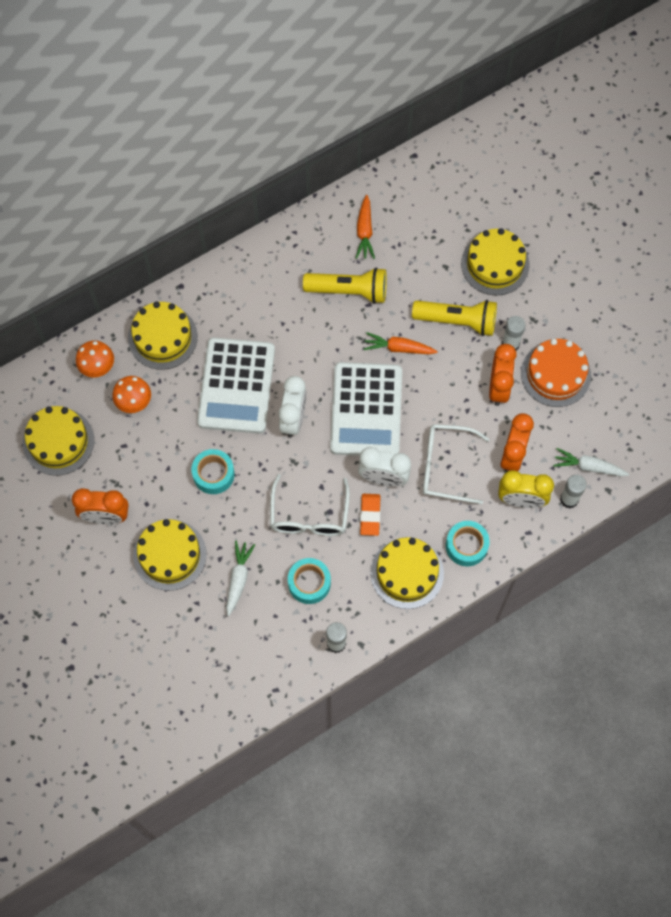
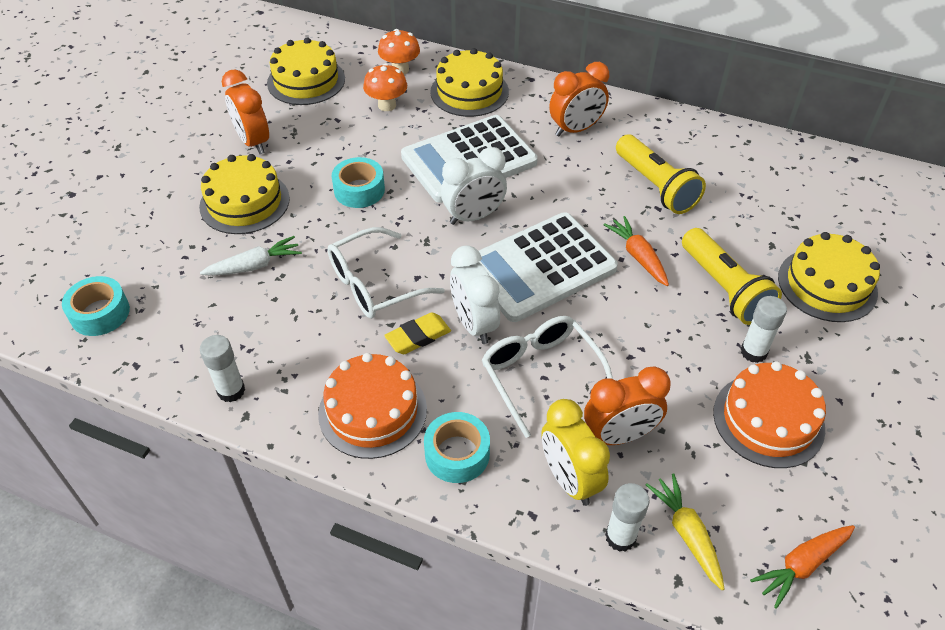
camera: 55 degrees right, 20 degrees down
turquoise tape [288,558,331,604] -> turquoise tape moved to [62,276,130,336]
orange carrot [356,195,375,259] -> orange carrot moved to [750,525,855,609]
orange eraser [360,494,380,536] -> yellow eraser [384,312,451,354]
yellow cake [370,537,444,609] -> orange cake [318,353,427,459]
orange clock [489,344,517,406] -> orange clock moved to [549,62,609,136]
white carrot [553,448,629,476] -> yellow carrot [646,473,724,590]

